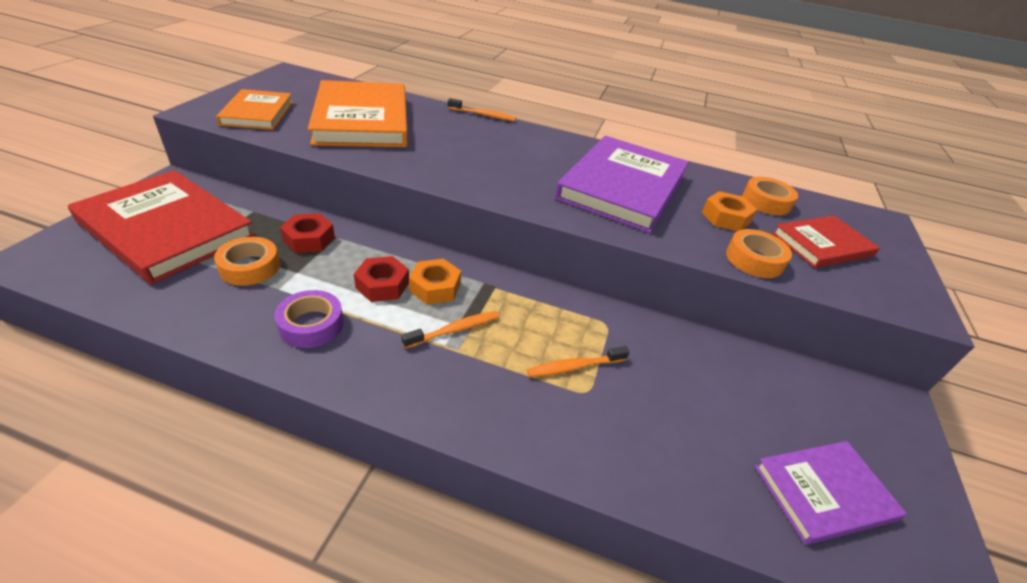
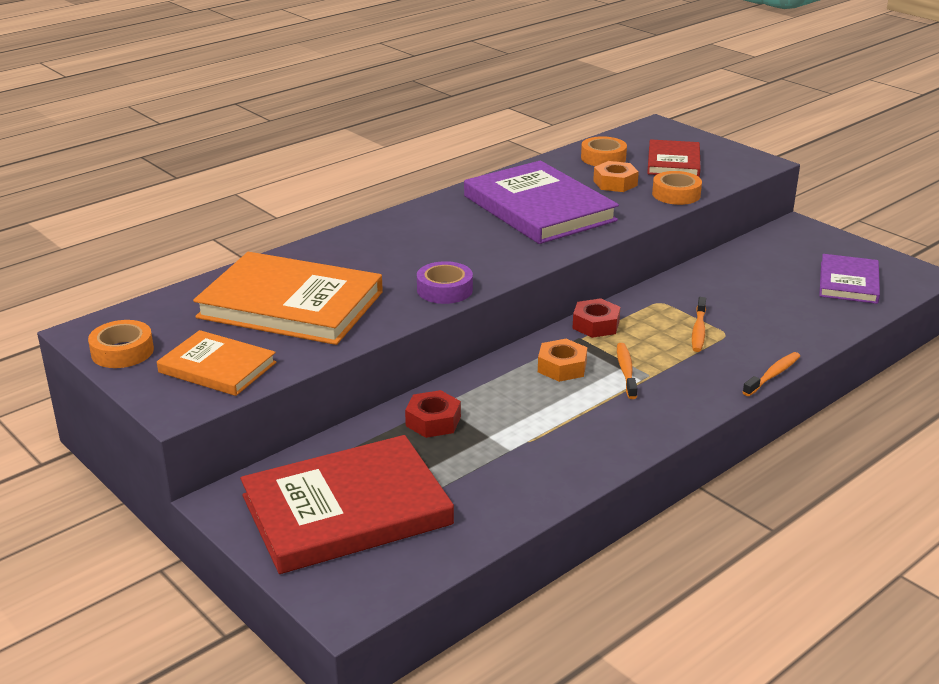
camera: 55 degrees left, 10 degrees down
orange tape [214,237,280,286] -> orange tape moved to [88,320,154,368]
purple tape [275,290,344,348] -> purple tape moved to [417,261,473,304]
red nut [354,256,409,302] -> red nut moved to [572,298,620,338]
orange toothbrush [448,98,516,121] -> orange toothbrush moved to [743,352,800,396]

